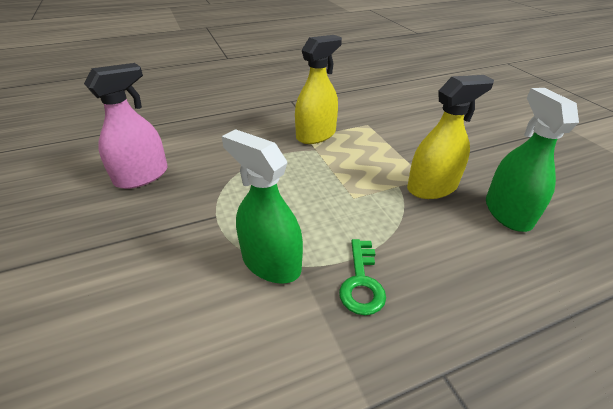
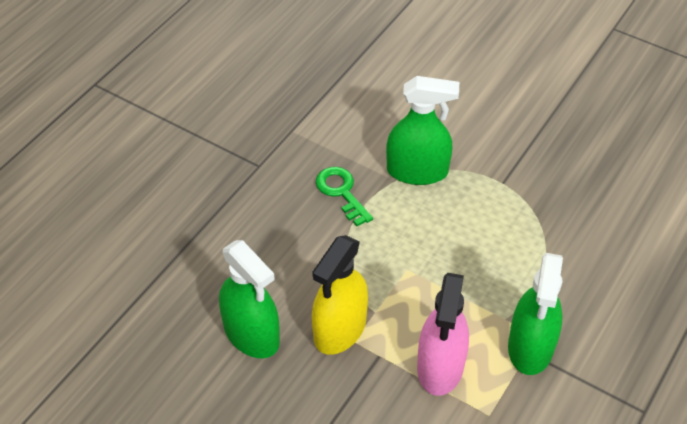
camera: 145 degrees right, 10 degrees up
pink spray bottle [84,63,168,189] -> pink spray bottle moved to [417,273,469,396]
yellow spray bottle [295,35,342,144] -> green spray bottle [508,253,563,375]

